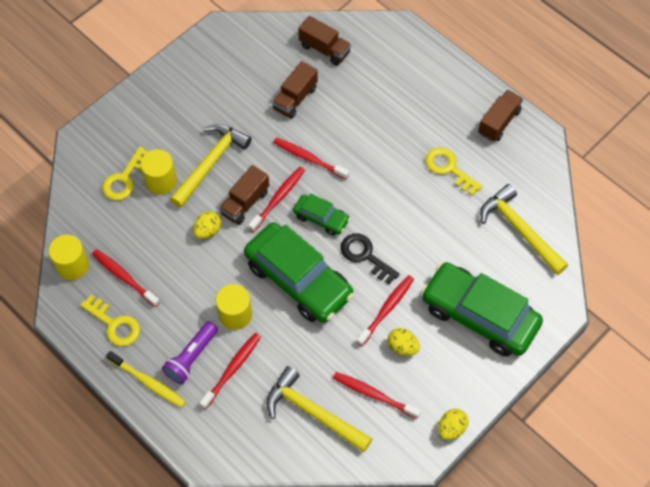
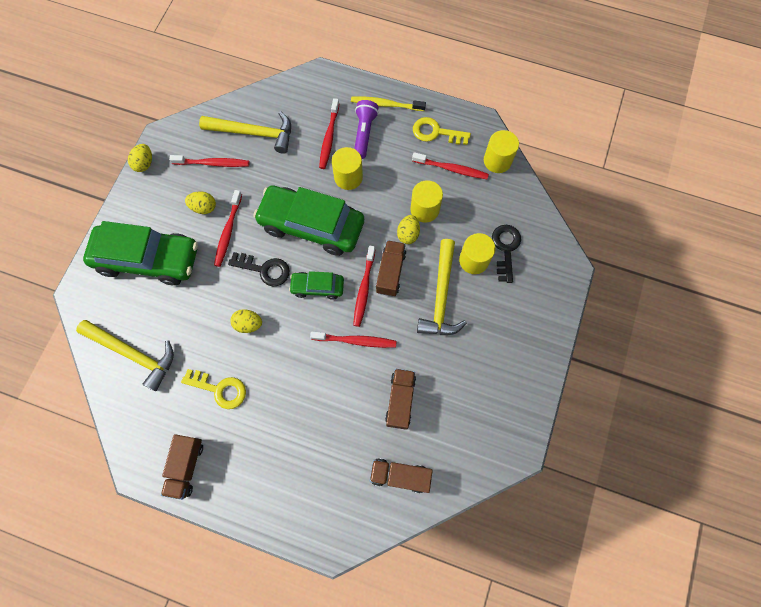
camera: 155 degrees right, 10 degrees up
yellow key [102,146,148,200] -> black key [492,225,521,283]
none -> yellow egg [230,309,262,333]
none -> yellow cylinder [410,180,443,223]

